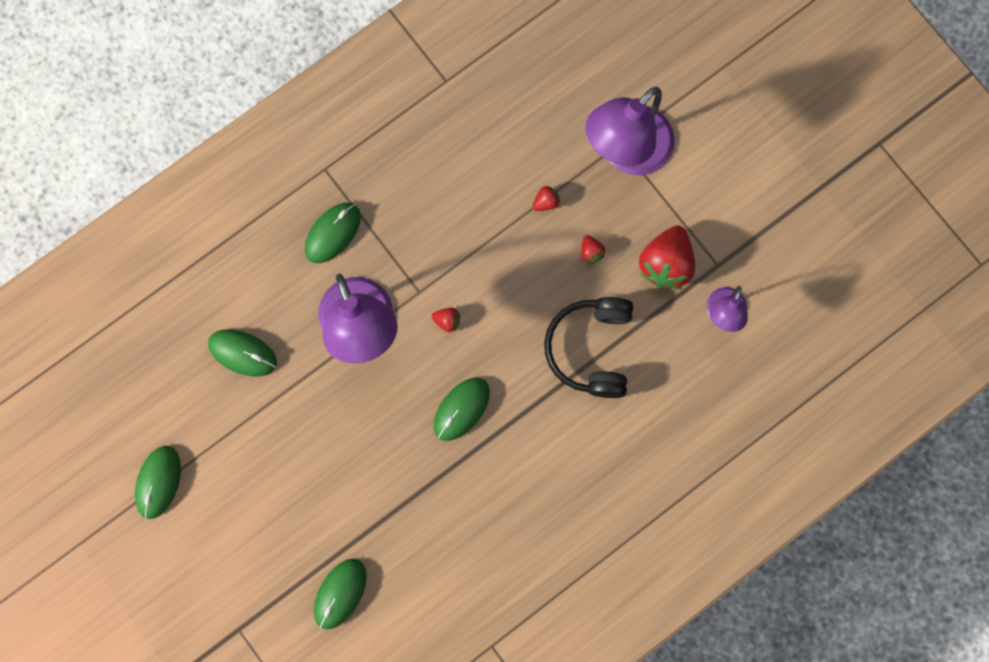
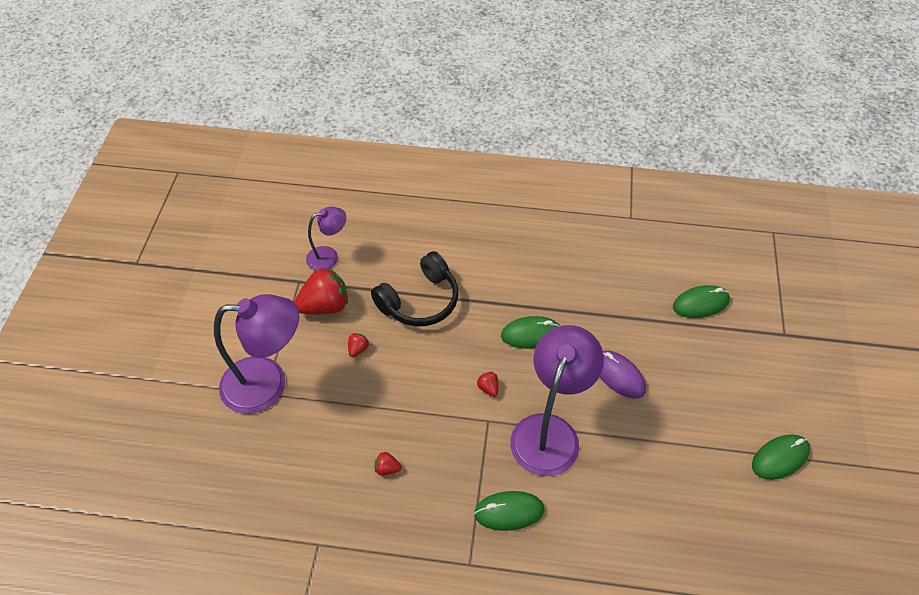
camera: 135 degrees left, 25 degrees down
green mouse [208,329,277,376] -> none
red strawberry [532,186,560,211] -> red strawberry moved to [374,452,402,475]
none -> purple mouse [600,350,646,399]

